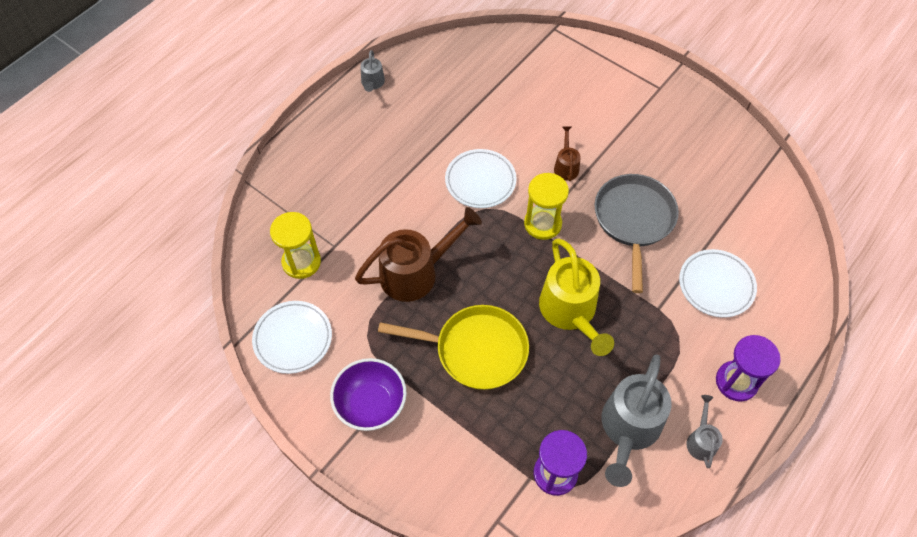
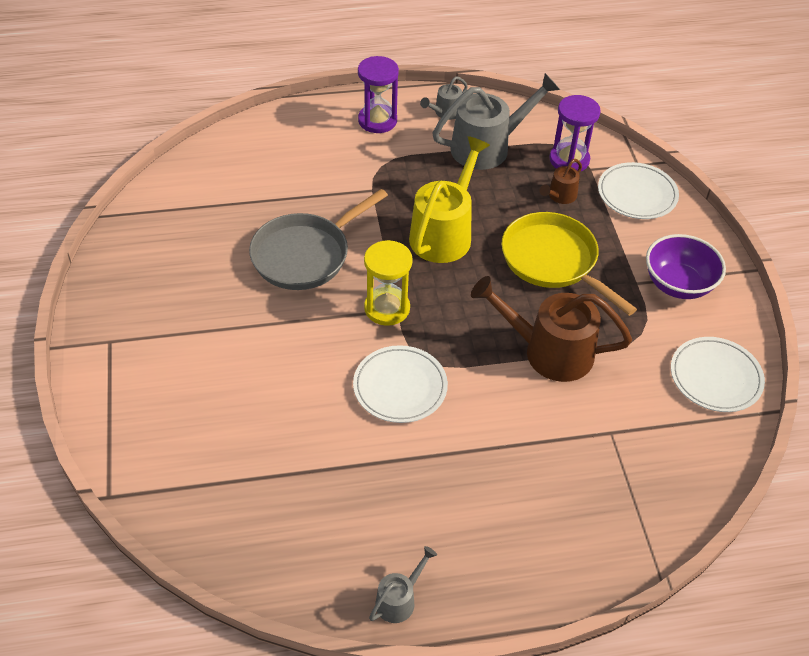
camera: 140 degrees left, 10 degrees down
yellow hourglass [270,212,321,279] -> none
brown watering can [554,126,581,181] -> brown watering can moved to [539,159,582,204]
white plate [679,249,757,318] -> white plate moved to [598,162,679,219]

